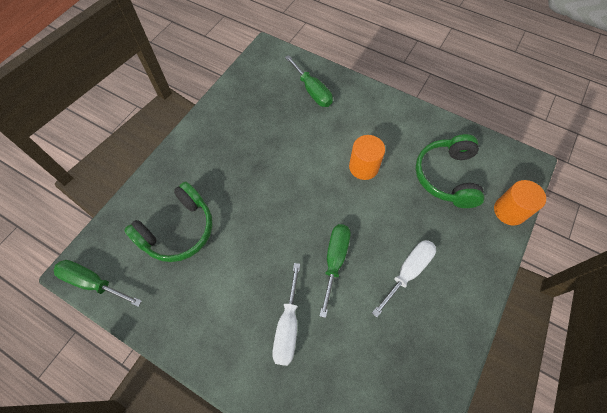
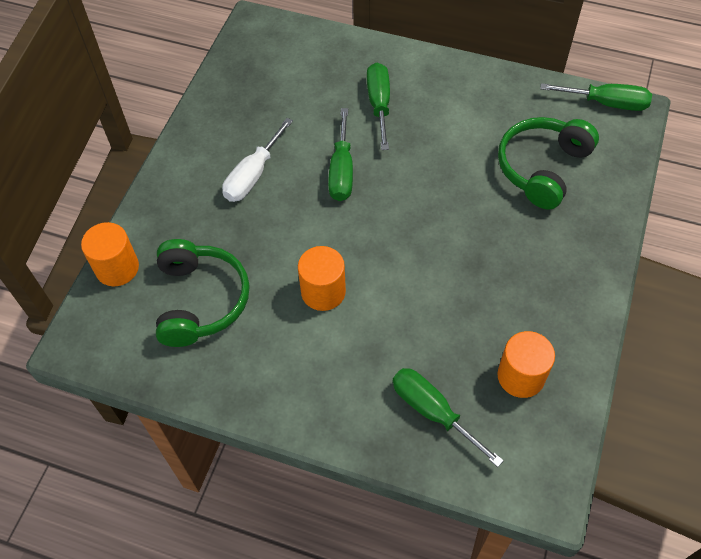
camera: 170 degrees right, 5 degrees down
white screwdriver [272,263,300,366] -> green screwdriver [367,63,390,150]
none -> orange cylinder [497,331,555,398]

